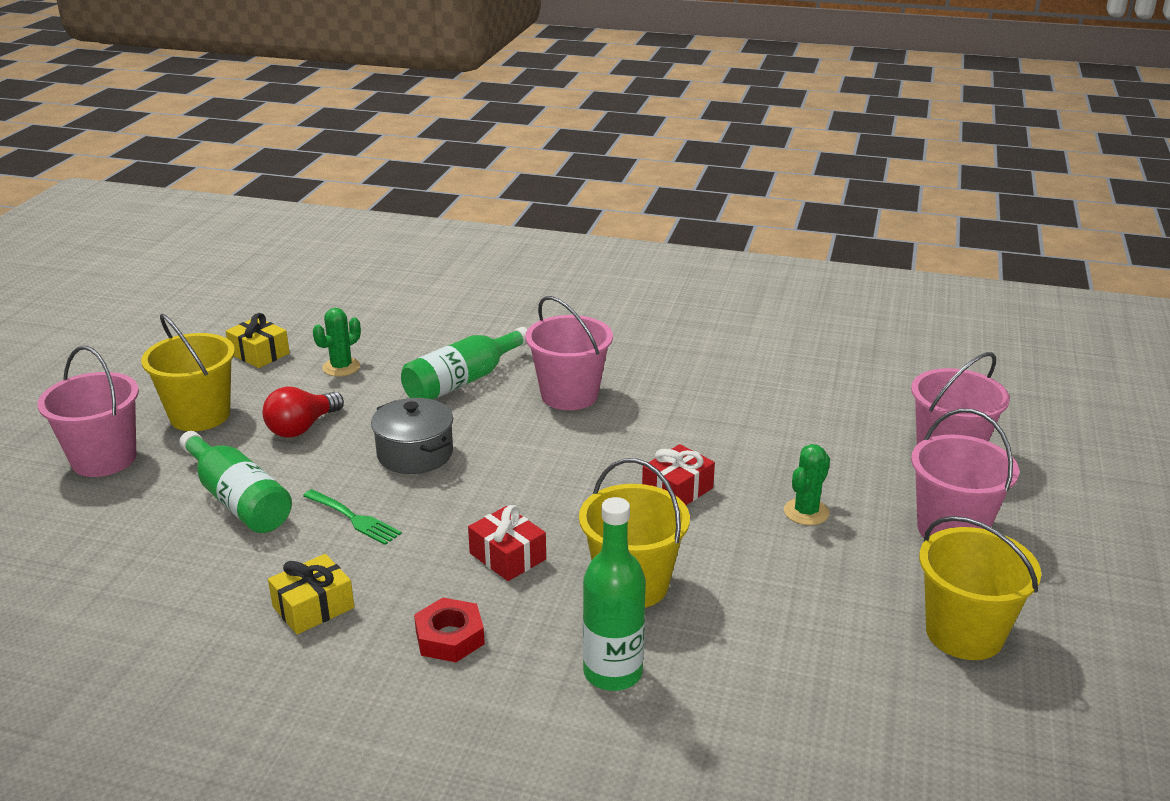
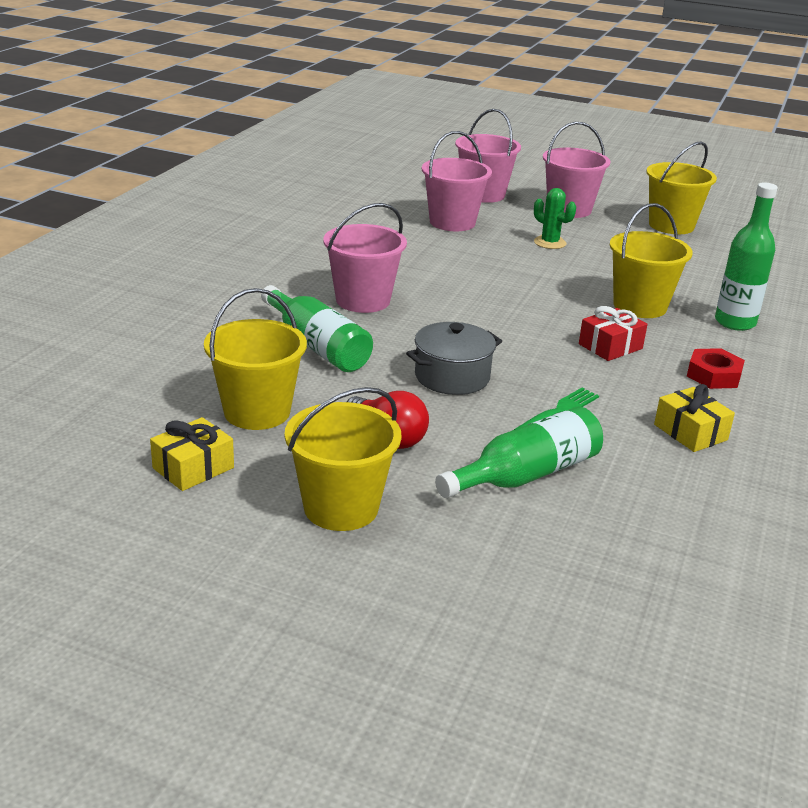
camera: 85 degrees left, 0 degrees up
pink bucket [37,346,139,477] -> pink bucket moved to [422,131,492,231]
green cactus [313,308,361,376] -> yellow bucket [204,288,307,430]
red gift [642,444,715,505] -> none

